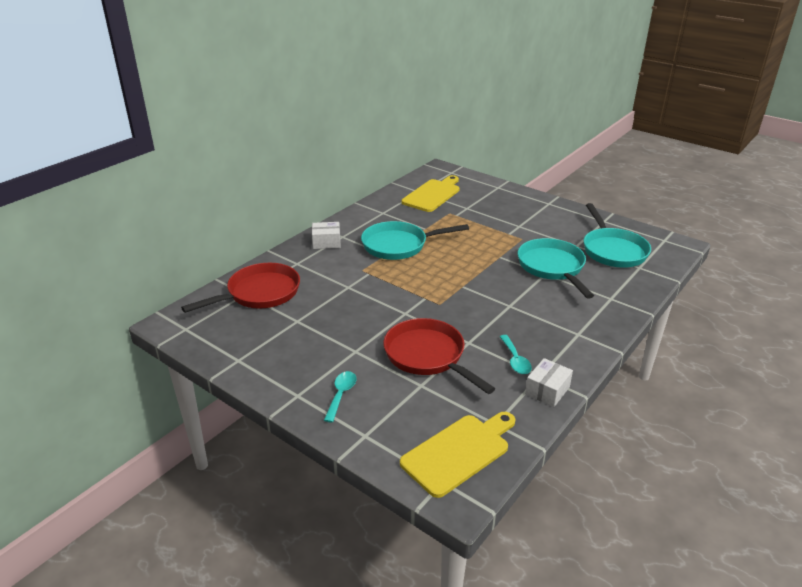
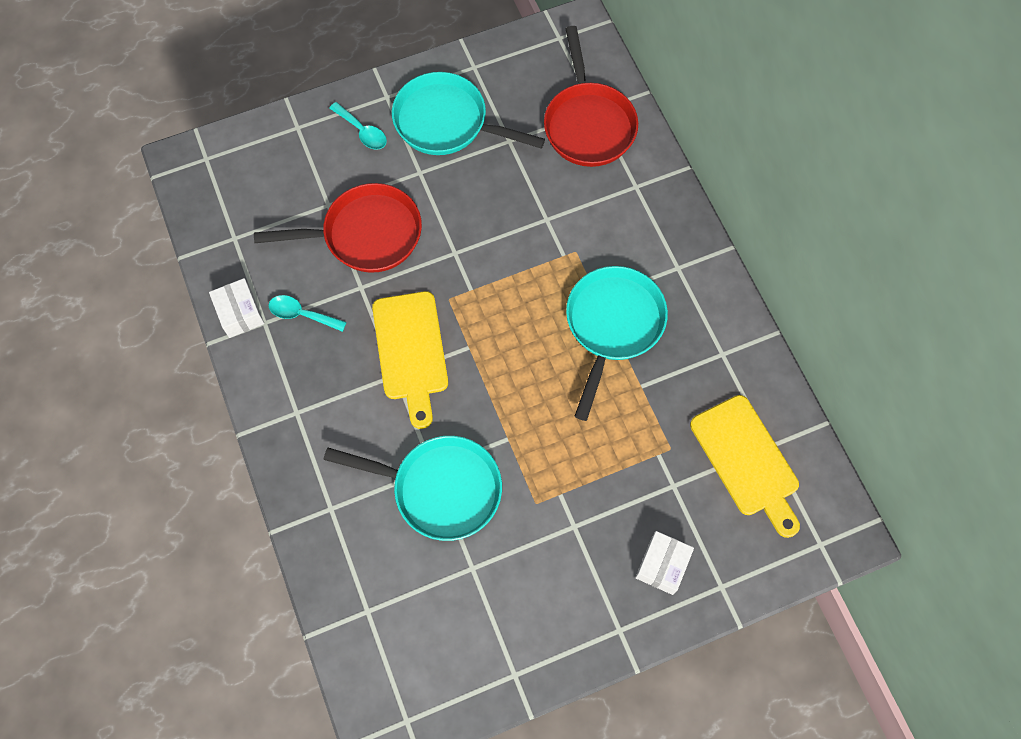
camera: 120 degrees right, 35 degrees up
white box [312,222,341,249] -> white box moved to [635,531,694,595]
yellow cutting board [400,412,516,498] -> yellow cutting board moved to [372,291,448,429]
turquoise pan [584,203,651,268] -> turquoise pan moved to [392,72,545,155]

